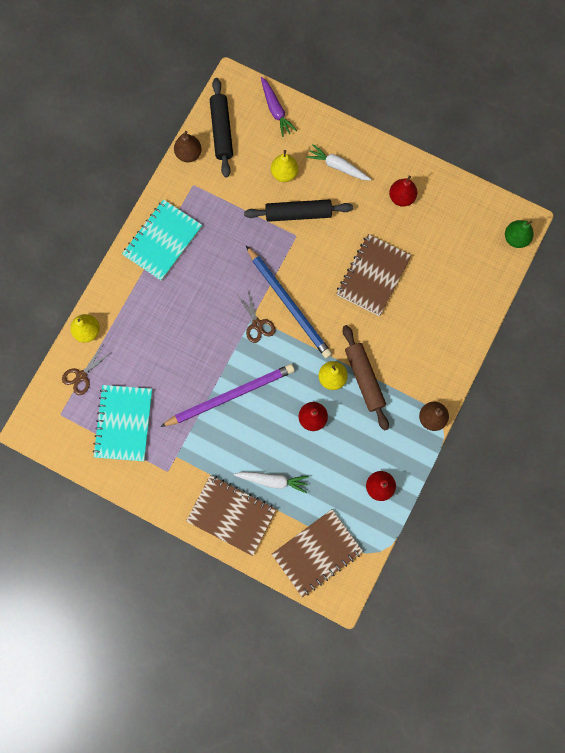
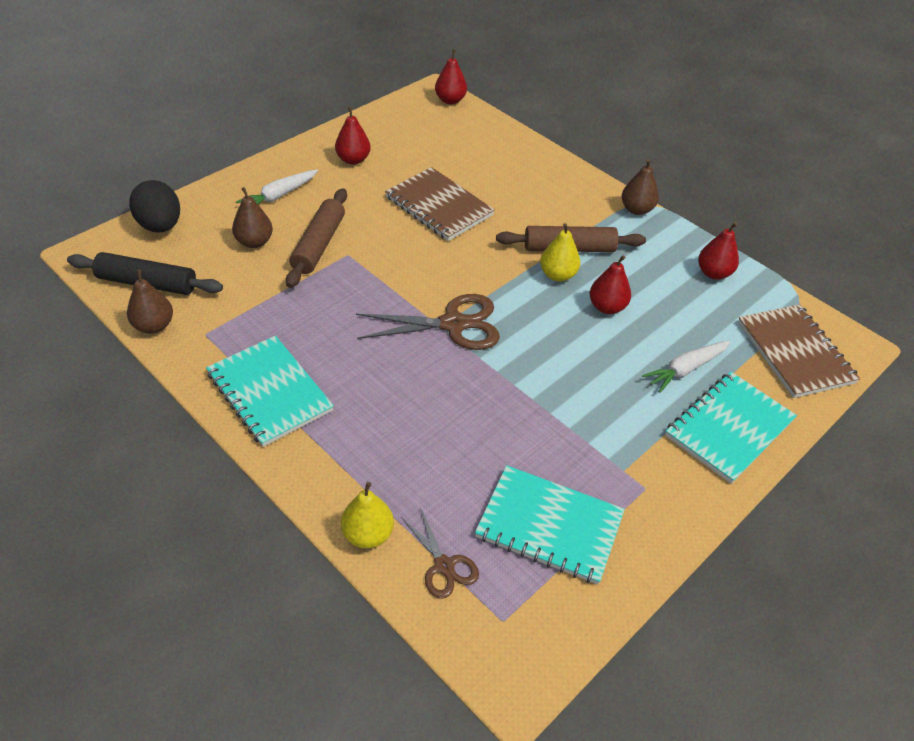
camera: 75 degrees left, 30 degrees down
purple pencil [160,364,295,427] -> none
brown notebook [186,475,276,556] -> turquoise notebook [665,372,797,484]
white carrot [234,472,309,493] -> white carrot turned 150 degrees counterclockwise [642,341,730,393]
brown scissors [238,291,275,343] -> brown scissors [356,294,500,350], size x1.74
black rolling pin [244,200,353,222] -> brown rolling pin [286,188,347,288]
blue pencil [246,246,332,358] -> none
purple carrot [261,77,297,137] -> black egg [129,180,180,233]
yellow pear [271,150,298,182] -> brown pear [232,187,273,248]
green pear [505,220,534,248] -> red pear [435,49,467,104]

